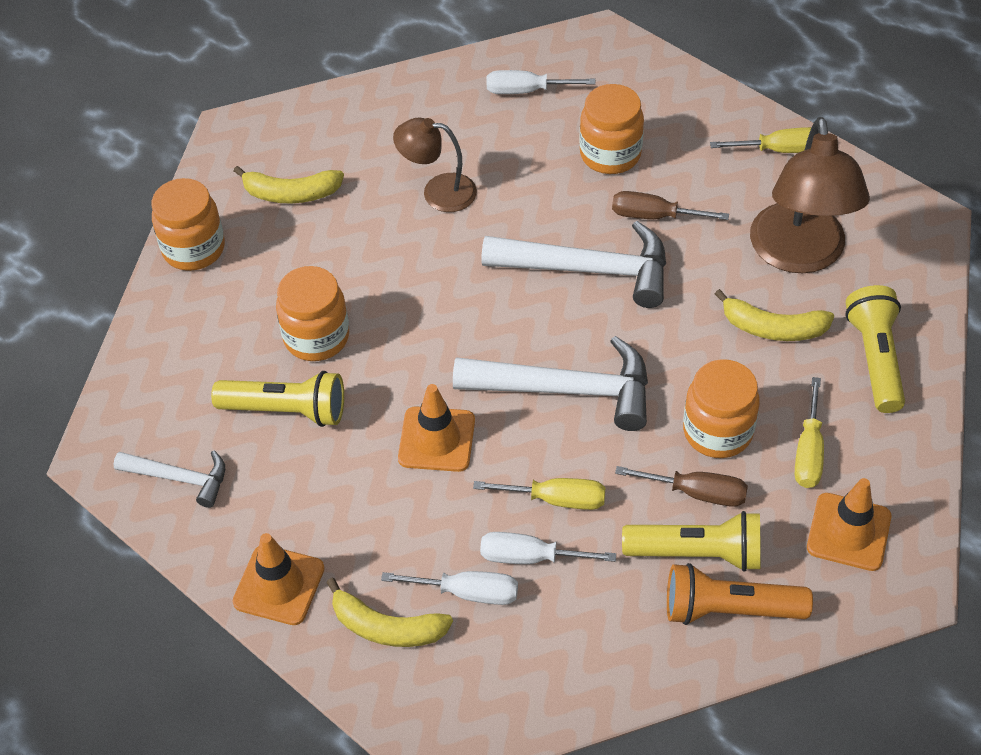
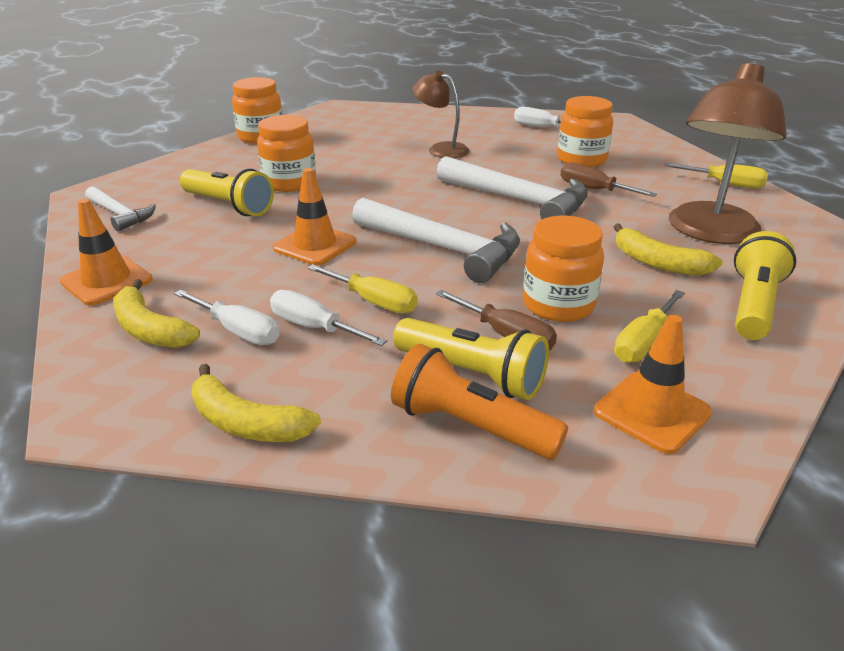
camera: 25 degrees right, 20 degrees down
yellow banana [234,166,344,203] -> yellow banana moved to [191,364,321,442]

